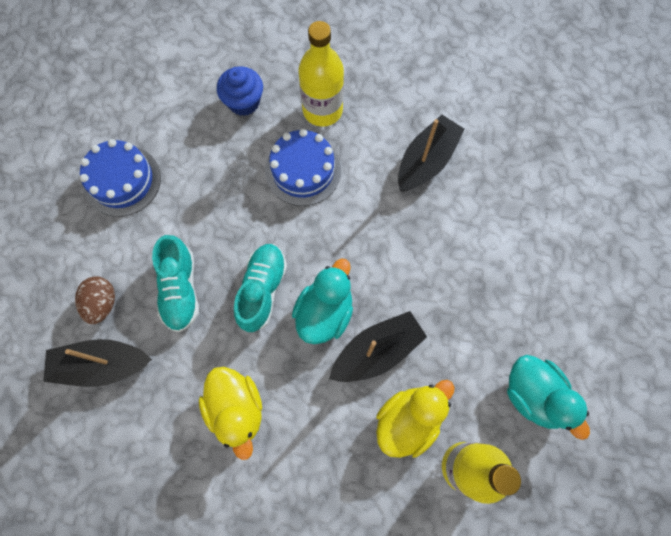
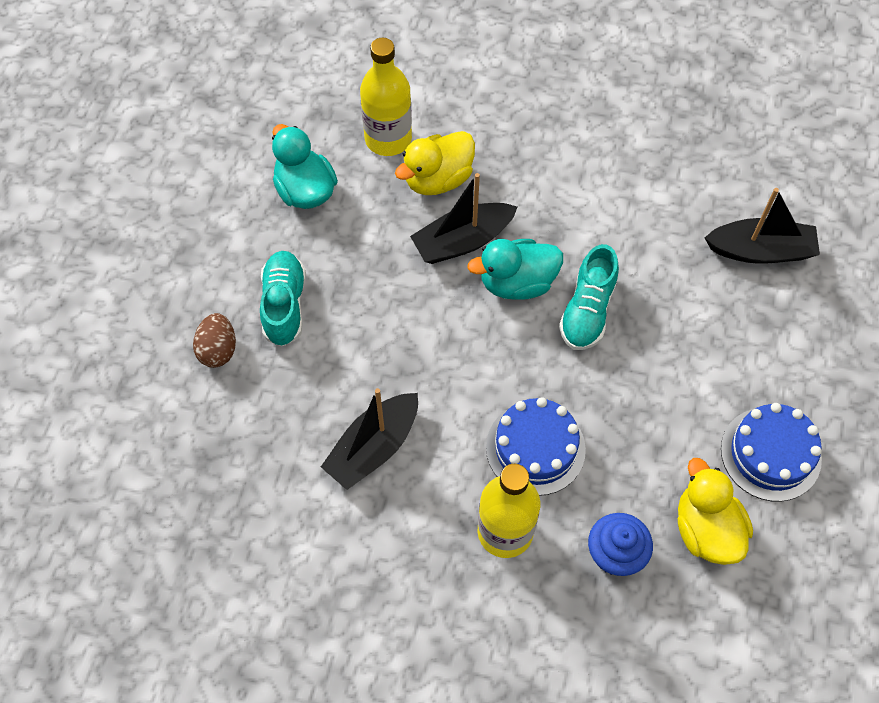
camera: 175 degrees left, 10 degrees down
brown egg [75,276,115,324] -> brown egg moved to [193,313,236,368]
turquoise shoe [152,235,199,332] -> turquoise shoe moved to [260,251,306,346]
yellow duck [199,367,262,460] -> yellow duck moved to [678,458,753,565]
turquoise duck [292,258,353,344] -> turquoise duck turned 45 degrees clockwise [467,239,563,300]

